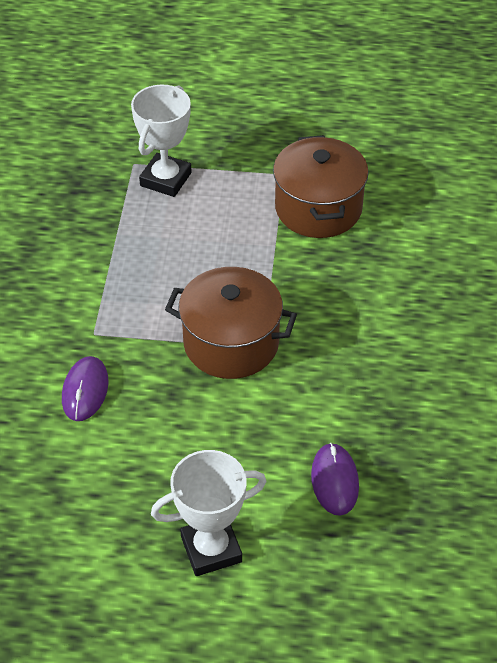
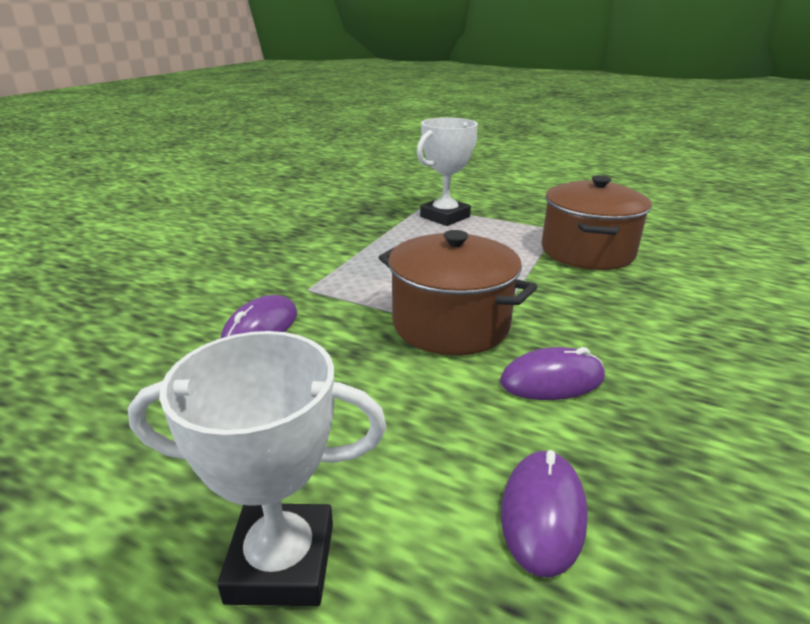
camera: 20 degrees right, 20 degrees down
none -> purple mouse [500,347,605,400]

